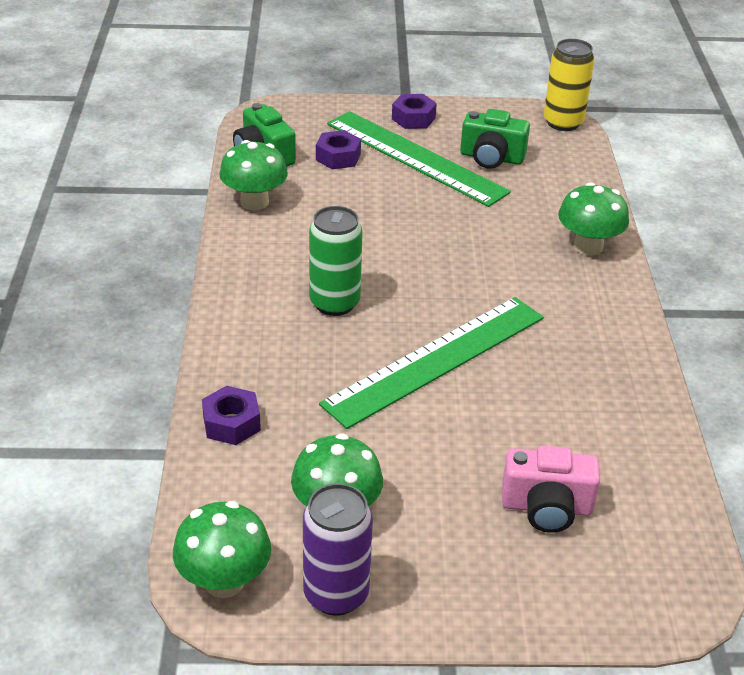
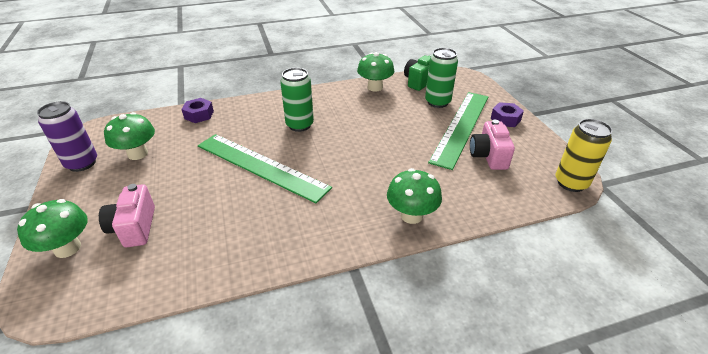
camera: 75 degrees right, 0 degrees up
green mushroom [173,501,271,598] -> green mushroom moved to [17,199,88,258]
purple nut [316,130,361,169] -> green can [425,48,458,108]
green camera [460,109,530,169] -> pink camera [470,120,515,170]

